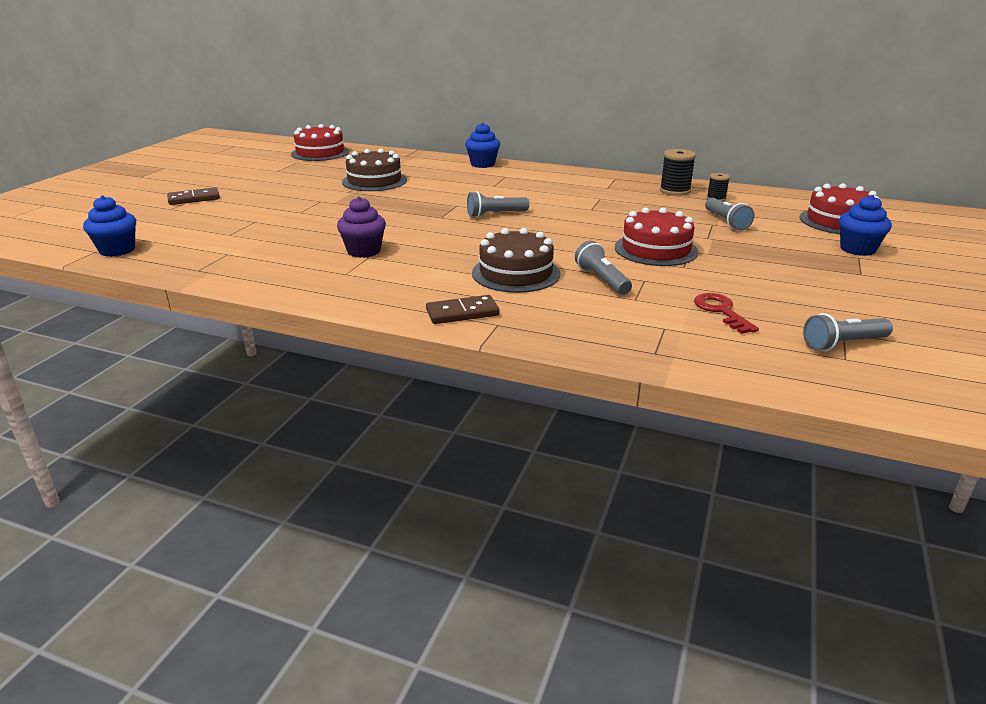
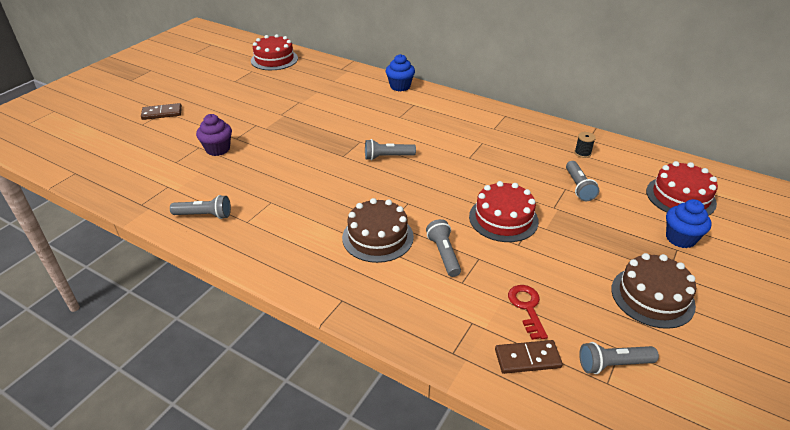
camera: 10 degrees right, 10 degrees up
blue cupcake [83,196,136,257] -> none
purple cupcake [337,196,386,258] -> purple cupcake moved to [196,114,232,156]
brown cake [342,149,407,191] -> brown cake moved to [611,253,696,329]
brown domino [426,295,500,324] -> brown domino moved to [495,340,563,374]
black spool [660,149,696,196] -> none
none -> grey flashlight [170,195,231,219]

